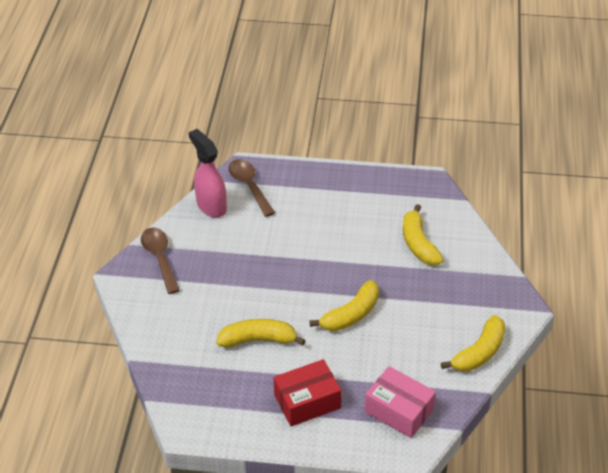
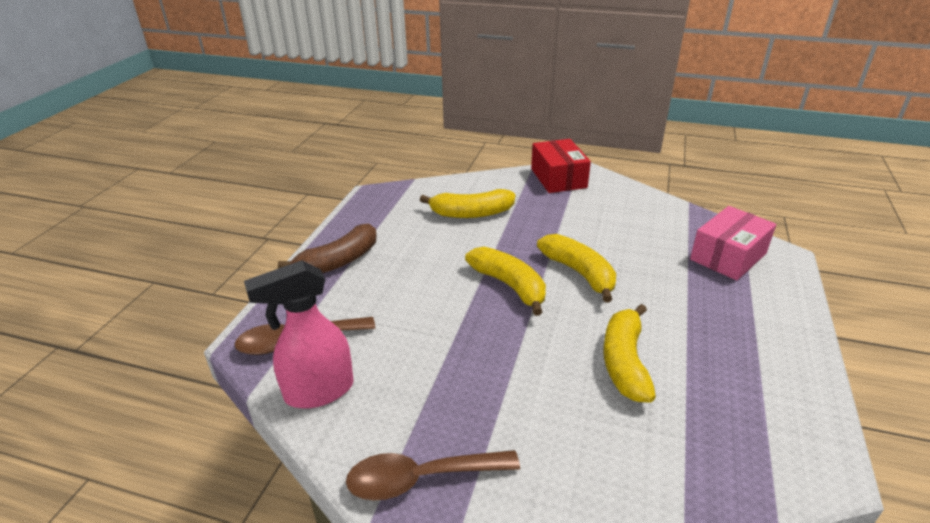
camera: 80 degrees left, 10 degrees down
red box [273,359,341,426] -> red box moved to [531,139,591,193]
yellow banana [441,315,505,372] -> yellow banana moved to [465,247,546,316]
none -> brown banana [278,223,377,273]

